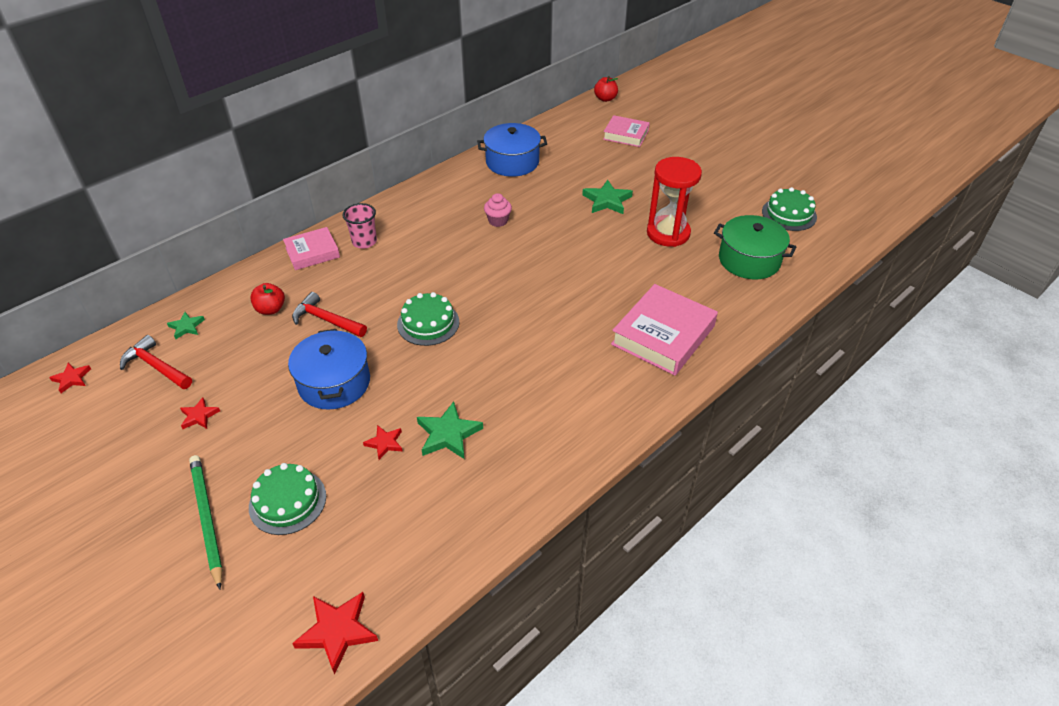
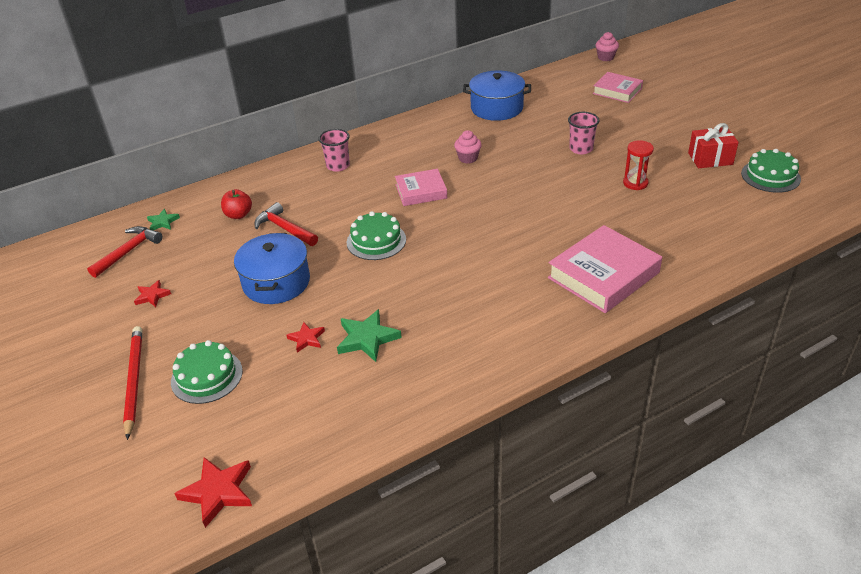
camera: 15 degrees right, 5 degrees down
red star [49,363,91,393] -> none
red hammer [120,335,192,389] -> red hammer turned 75 degrees clockwise [87,226,162,278]
green pencil [189,455,223,589] -> red pencil [123,326,142,440]
pink book [283,227,340,270] -> pink book moved to [395,169,447,206]
green star [582,180,633,214] -> pink cup [568,112,599,154]
red apple [594,76,618,102] -> pink cupcake [595,32,619,61]
red hourglass [647,157,702,247] -> red hourglass [623,140,654,190], size x0.55
green pot [714,215,796,279] -> none
none -> red gift [688,123,739,168]

